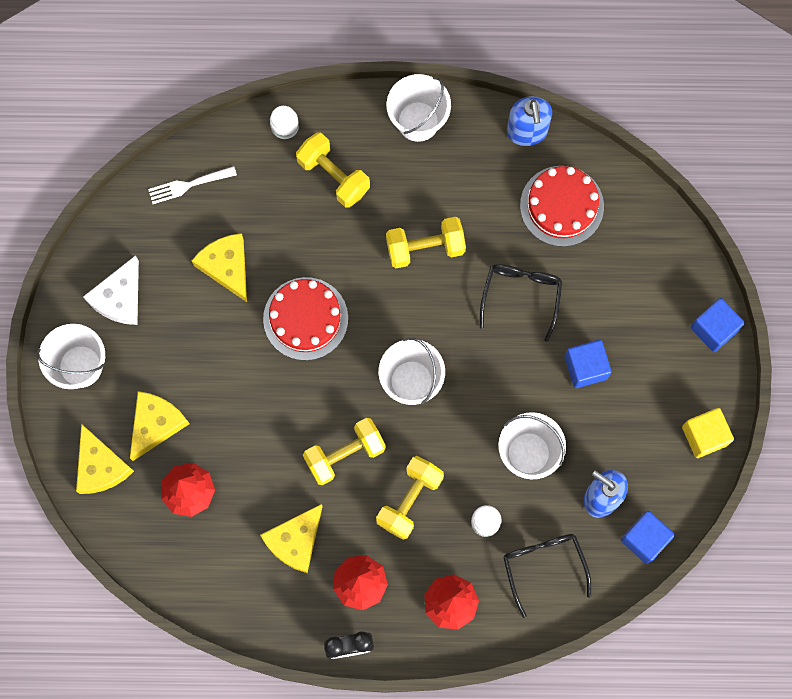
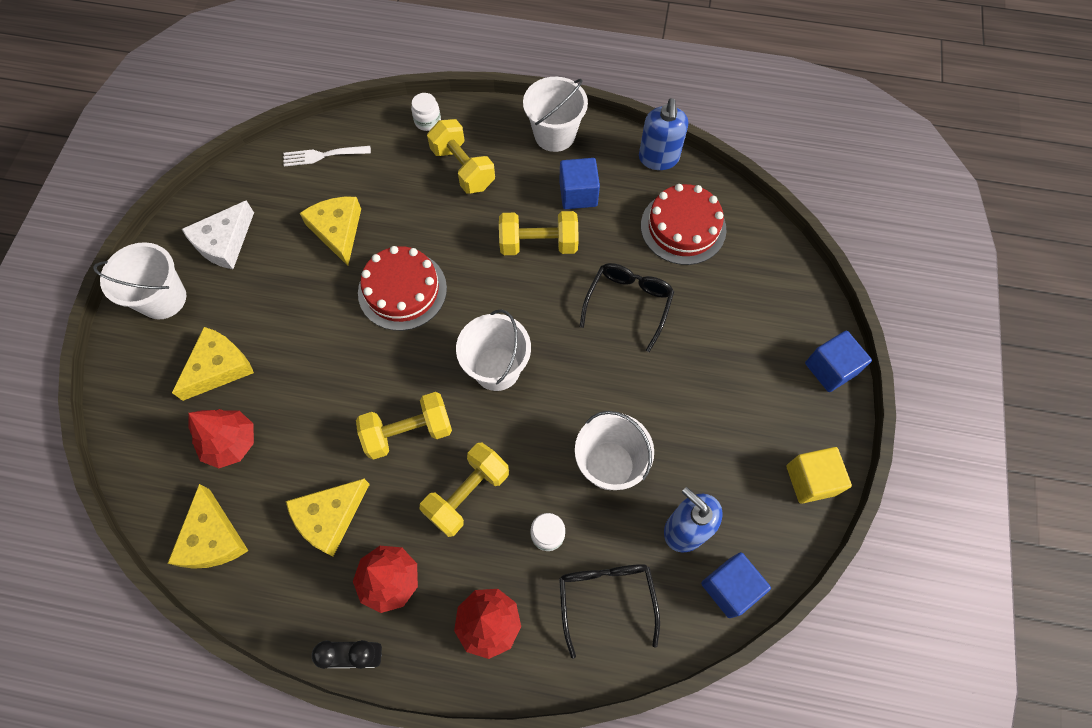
camera: 10 degrees right, 10 degrees down
yellow cheese [76,424,134,494] -> yellow cheese moved to [167,484,248,569]
blue cube [565,340,612,388] -> blue cube moved to [559,158,600,209]

